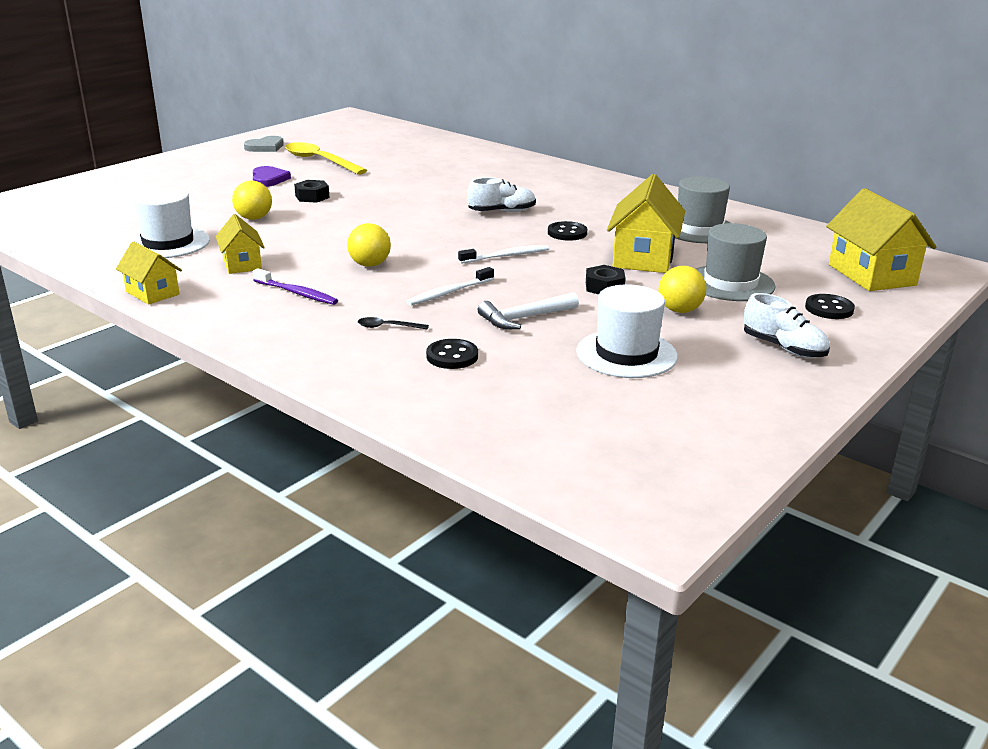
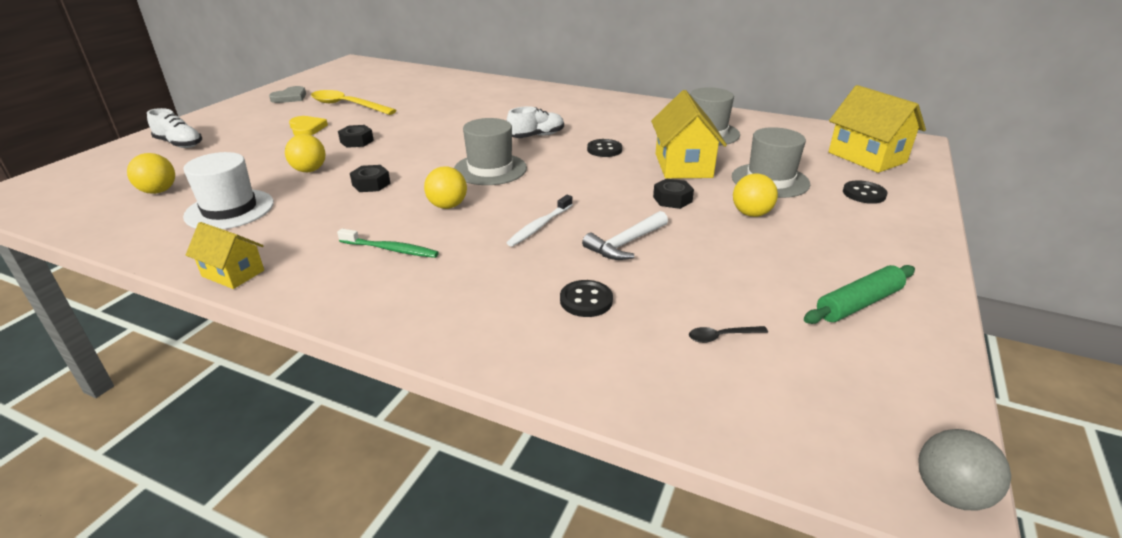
camera: 15 degrees left, 5 degrees up
yellow house [216,214,265,274] -> none
purple heart [253,166,291,187] -> yellow heart [289,116,328,136]
purple toothbrush [253,268,338,305] -> green toothbrush [337,228,439,258]
black spoon [358,317,429,330] -> black spoon moved to [689,326,768,343]
white toothbrush [458,245,549,264] -> none
white hat [576,285,678,378] -> none
white shoe [744,293,830,358] -> white shoe moved to [147,108,202,148]
none -> yellow ball [127,153,175,194]
none -> black nut [350,165,390,192]
none -> grey hat [454,118,527,185]
none -> green rolling pin [804,265,915,324]
none -> grey ball [918,429,1011,511]

